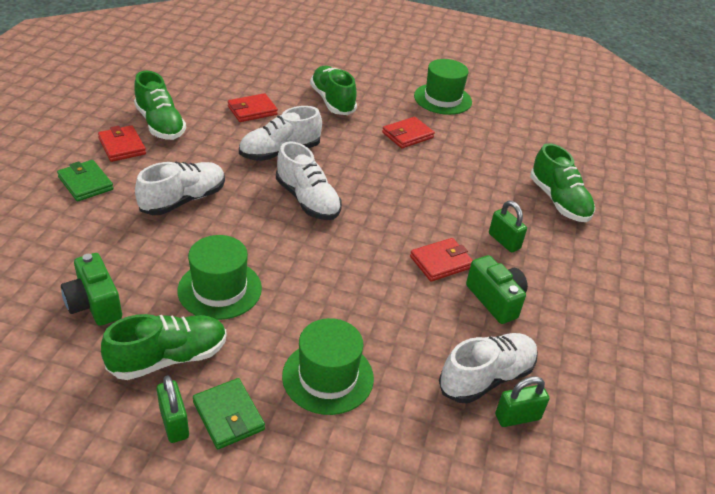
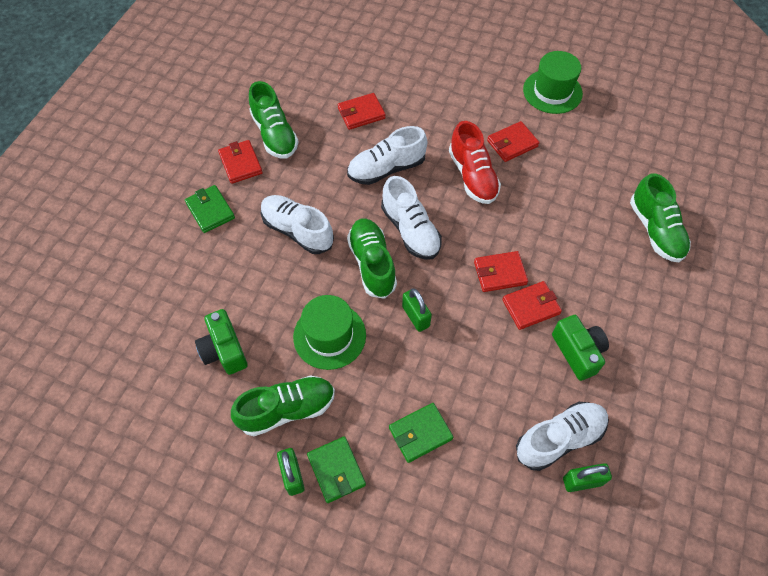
camera: 10 degrees right, 20 degrees up
white shoe [135,162,225,215] -> white shoe turned 105 degrees counterclockwise [261,195,334,254]
green hat [282,318,374,415] -> green wallet [389,403,453,463]
green shoe [310,66,357,115] -> green shoe moved to [347,218,397,299]
green padlock [489,201,527,252] -> green padlock moved to [402,288,432,332]
none -> red shoe [449,121,501,204]
none -> red wallet [474,251,528,292]

